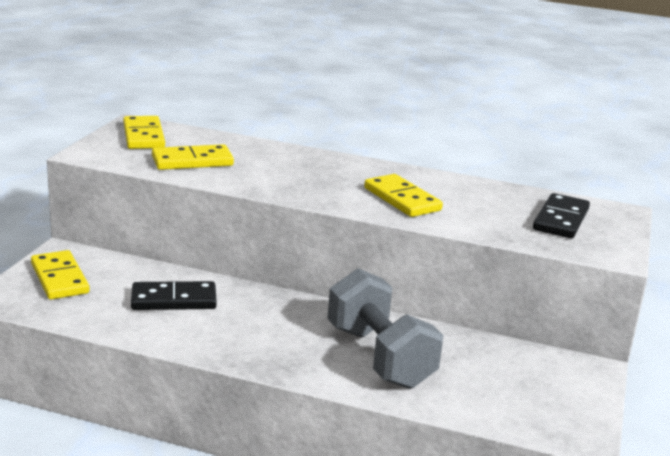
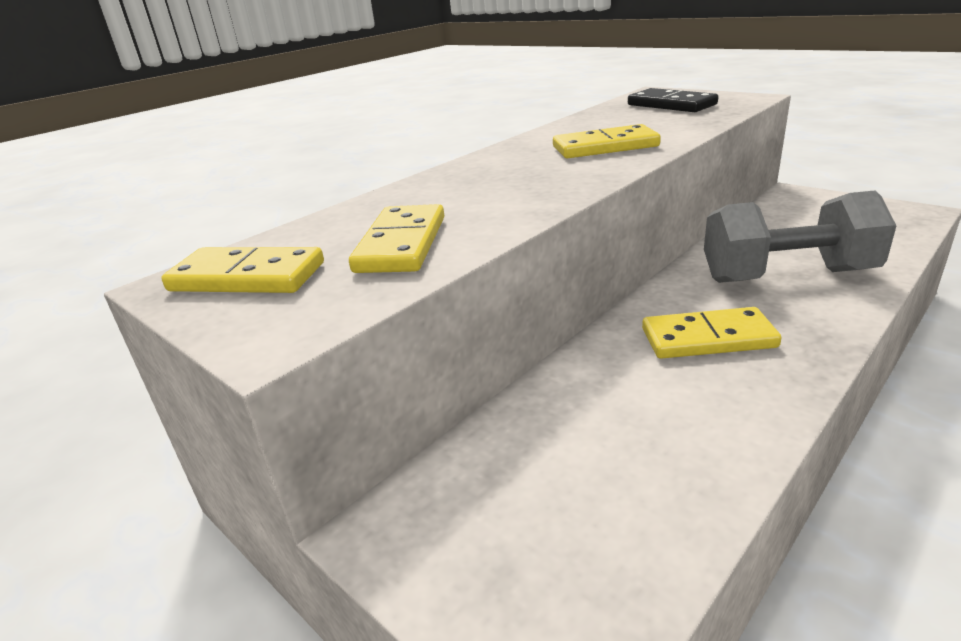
camera: 60 degrees left, 5 degrees up
yellow domino [31,250,90,300] -> yellow domino moved to [642,307,781,359]
black domino [131,281,217,310] -> none

